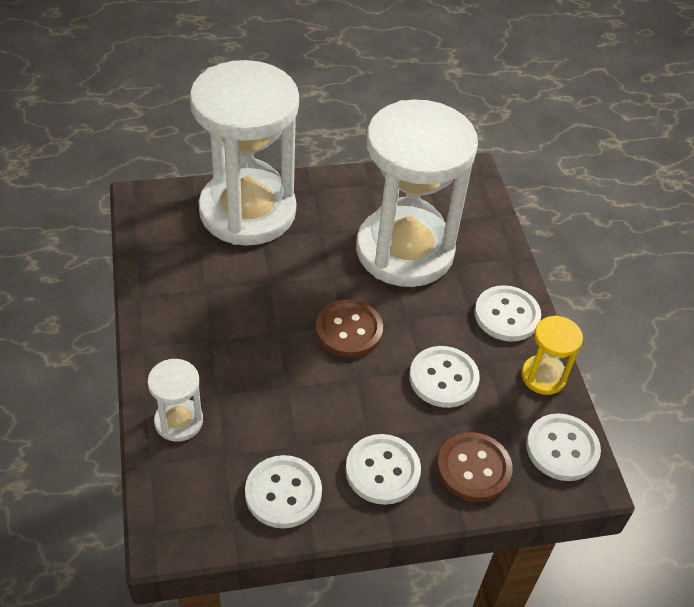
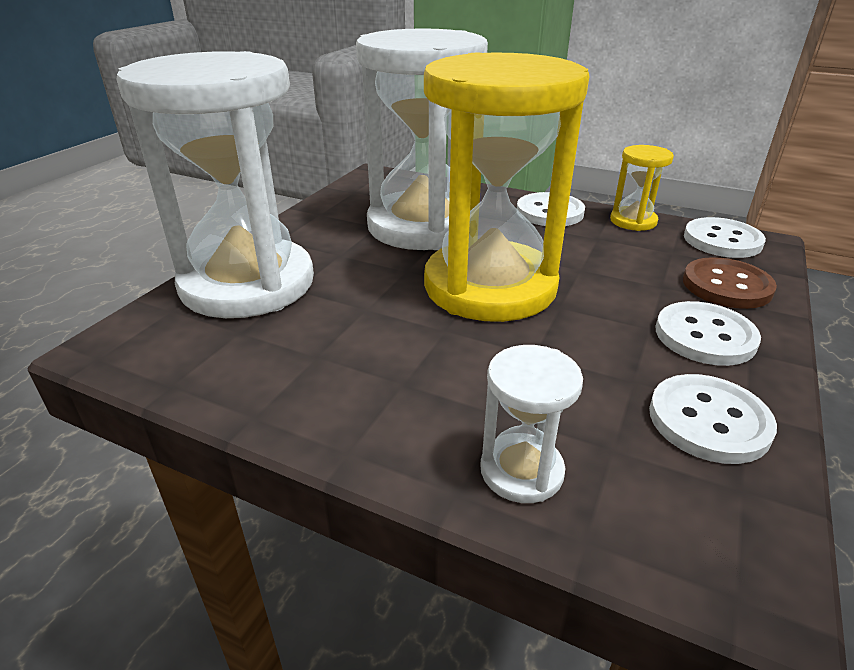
camera: 50 degrees left, 15 degrees down
brown button [316,299,383,358] -> yellow hourglass [424,53,589,322]
white button [409,346,480,408] -> none

